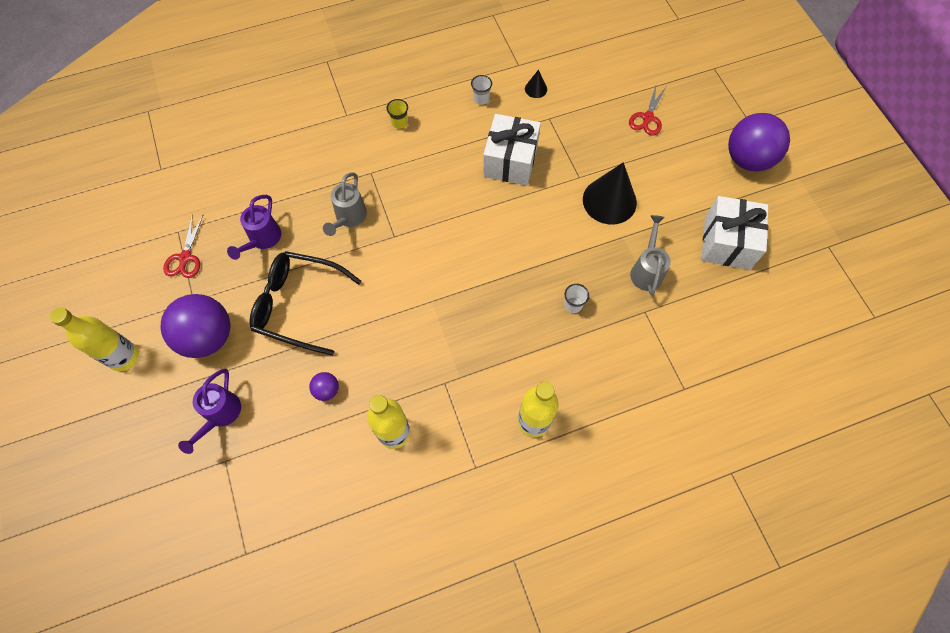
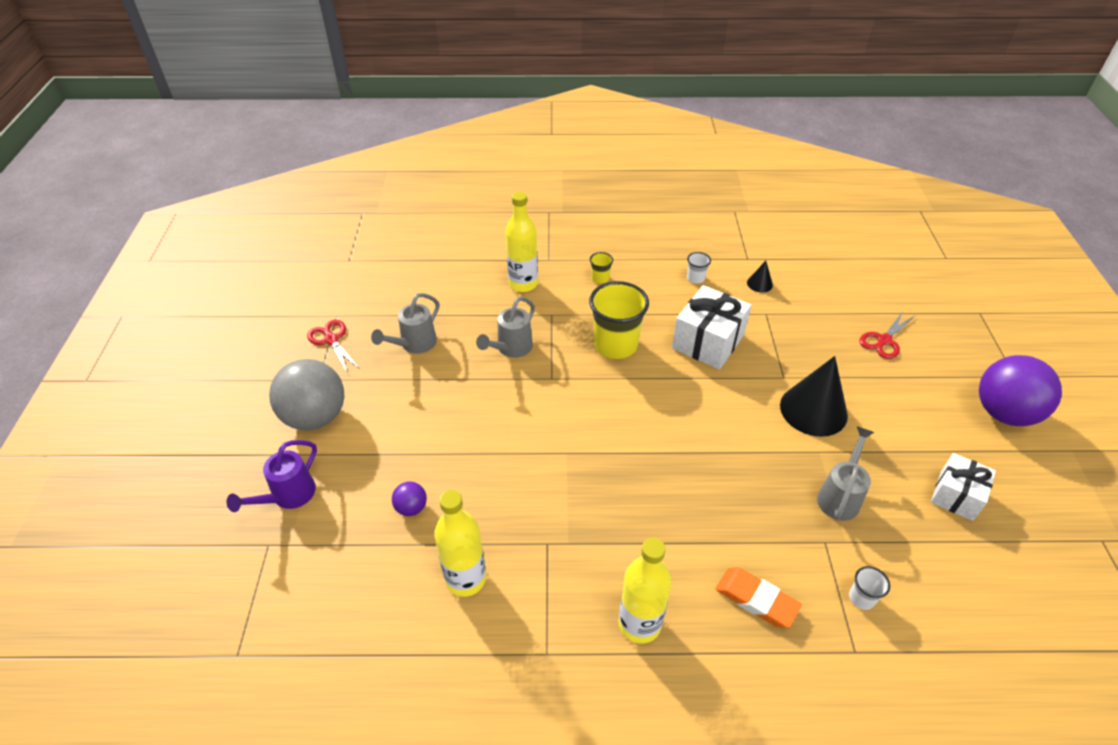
camera: 20 degrees right, 20 degrees down
yellow bottle [50,307,139,371] -> yellow bottle moved to [505,192,538,292]
purple ball [160,294,230,358] -> grey ball [269,359,345,431]
red scissors [163,216,203,278] -> red scissors turned 120 degrees clockwise [307,320,360,373]
purple watering can [227,195,281,260] -> grey watering can [371,293,439,354]
black glasses [249,251,362,356] -> none
white cup [564,284,589,313] -> white cup moved to [849,566,890,610]
white gift [702,196,768,270] -> white gift [931,453,996,521], size x0.65
none -> yellow cup [589,281,649,359]
none -> orange eraser [716,567,802,628]

